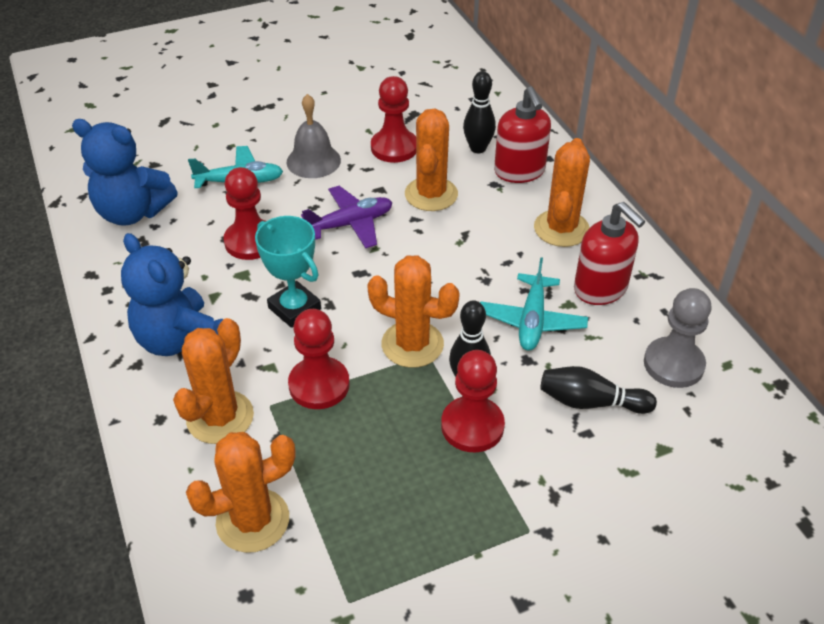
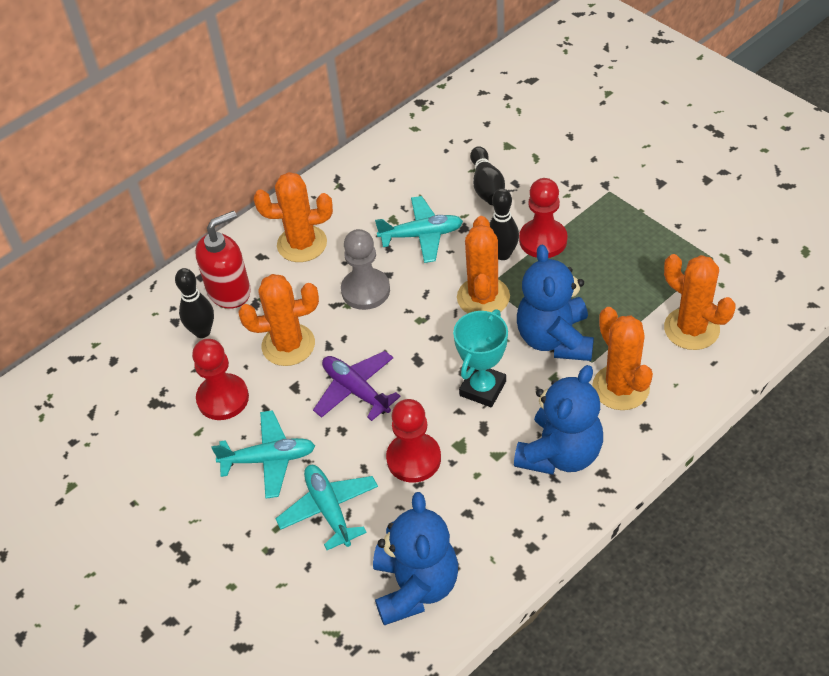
camera: 105 degrees left, 5 degrees up
orange cactus [173,318,254,444] -> orange cactus turned 60 degrees clockwise [592,307,653,410]
grey bell [287,94,341,178] -> turquoise plane [211,410,315,499]
red pawn [288,309,349,409] -> blue teddy bear [517,245,594,361]
red soap dispenser [574,202,645,305] -> none
grey pawn [644,288,712,388] -> grey pawn moved to [341,229,390,310]

